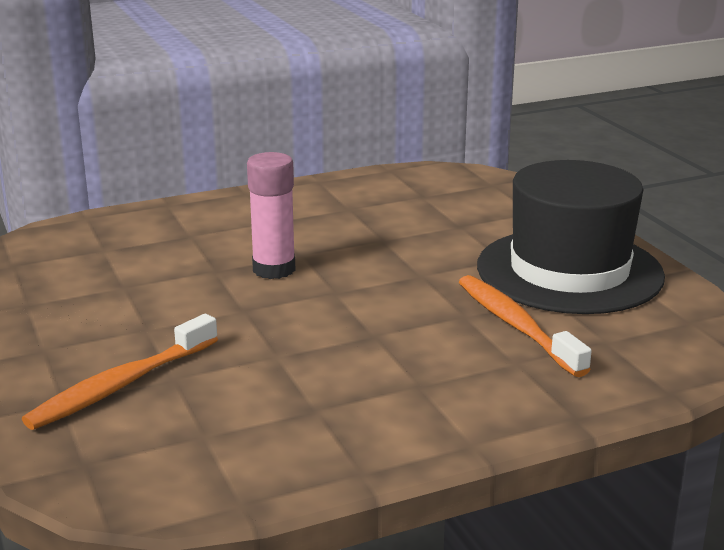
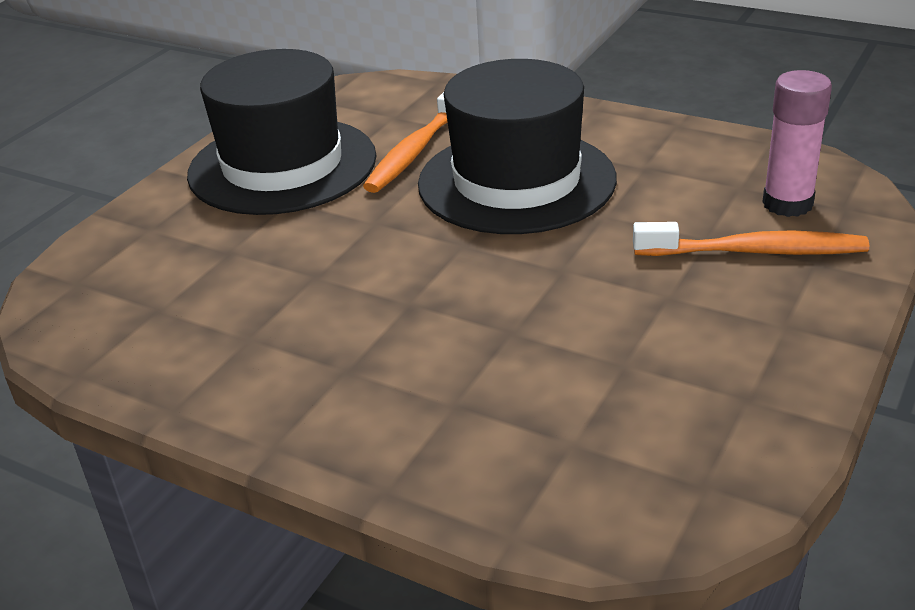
camera: 125 degrees left, 10 degrees up
pink glue stick [247,152,296,279] -> pink glue stick moved to [762,70,832,217]
none -> black hat [418,59,617,234]

